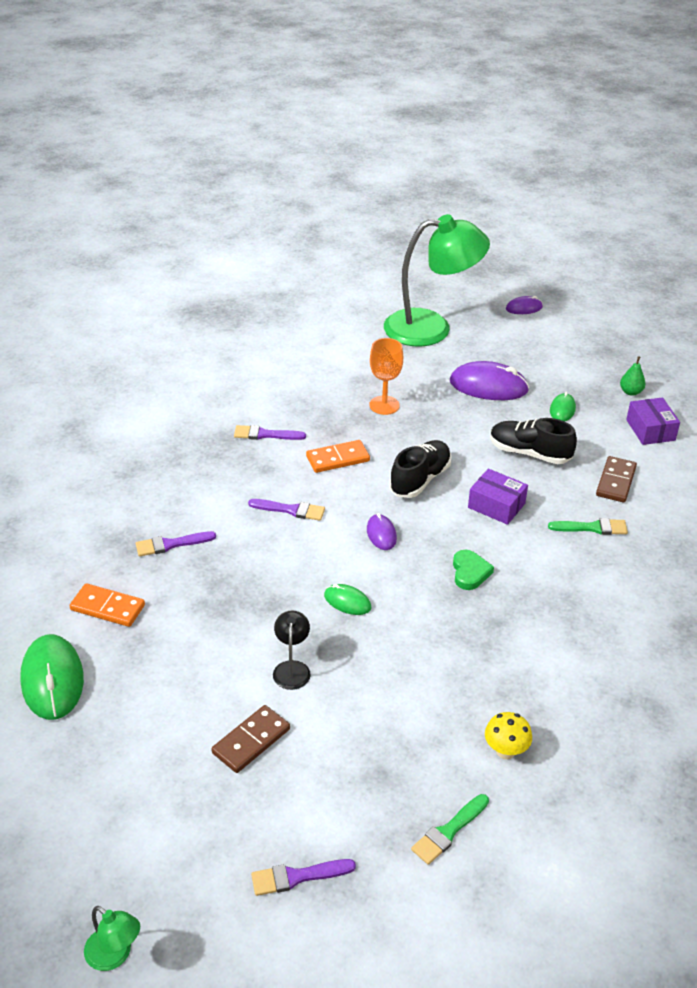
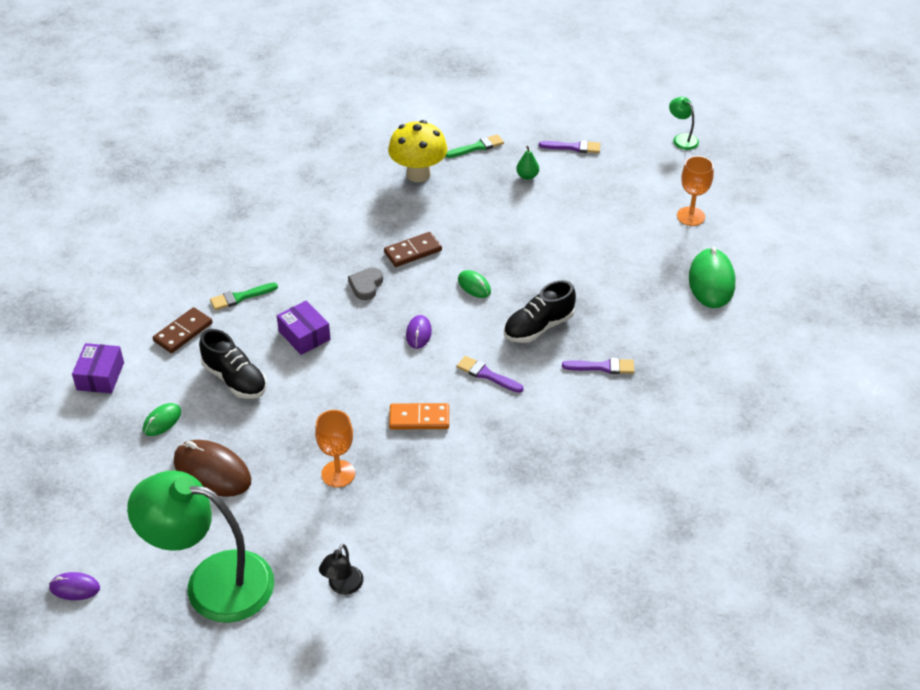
camera: 160 degrees left, 5 degrees up
orange domino [70,583,145,627] -> none
brown domino [211,705,290,773] -> brown domino moved to [384,232,442,267]
purple brush [234,425,306,440] -> none
black lamp [273,610,311,690] -> black lamp moved to [319,544,363,595]
black shoe [389,440,452,498] -> black shoe moved to [504,280,576,343]
purple mouse [450,361,529,400] -> brown mouse [174,440,251,497]
green heart [453,550,494,590] -> grey heart [348,268,383,300]
yellow mushroom [485,712,532,759] -> yellow mushroom [388,120,448,182], size x1.88
green brush [548,518,628,535] -> green brush turned 45 degrees counterclockwise [210,282,278,310]
green pear [620,356,646,396] -> green pear moved to [516,146,539,180]
none -> orange goblet [677,156,714,226]

